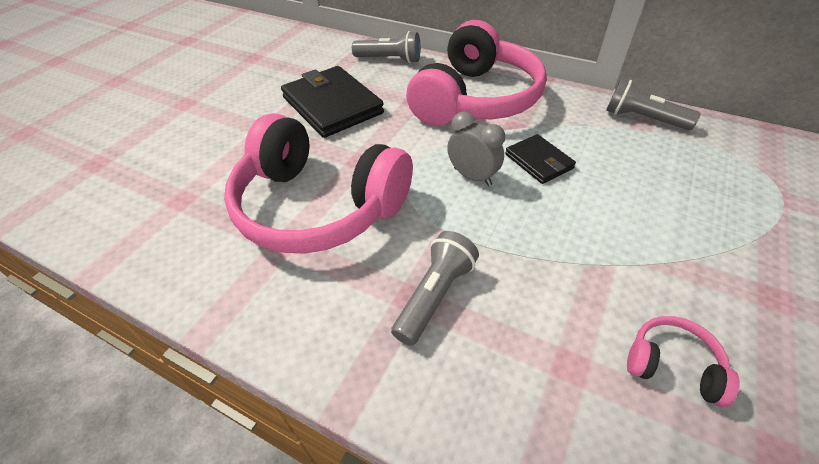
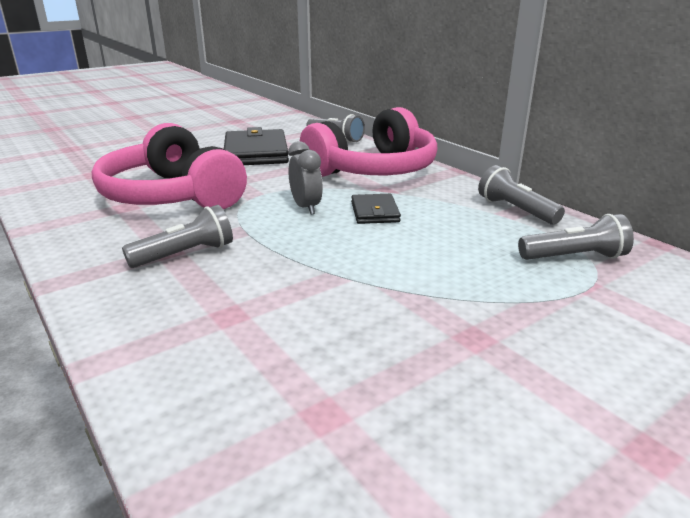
camera: 25 degrees right, 20 degrees down
pink headphones [627,316,740,407] -> none
none -> grey flashlight [518,214,634,260]

